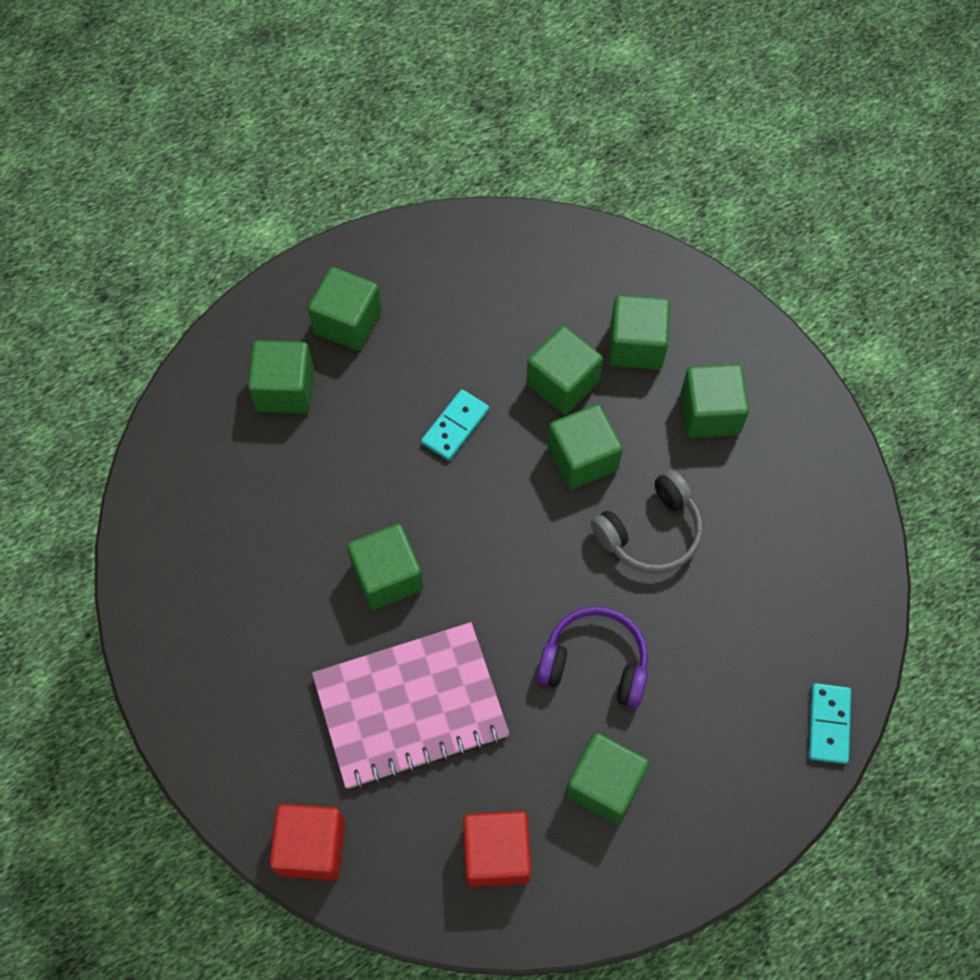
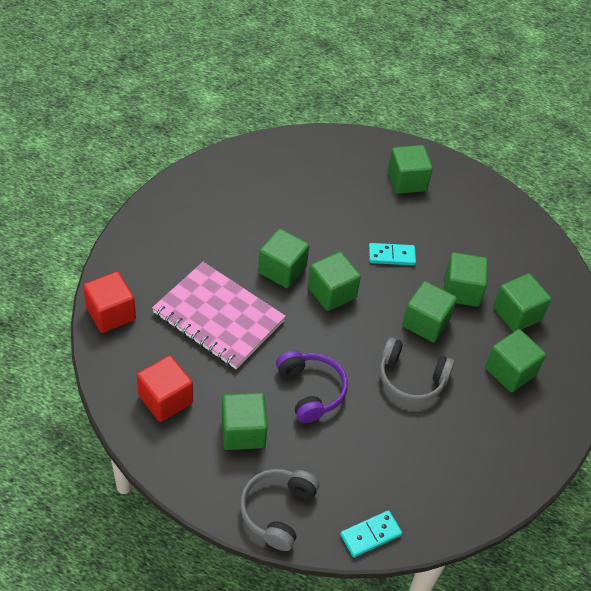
camera: 50 degrees right, 15 degrees down
green cube [248,340,314,414] -> green cube moved to [308,252,361,311]
none -> grey headphones [240,469,319,551]

